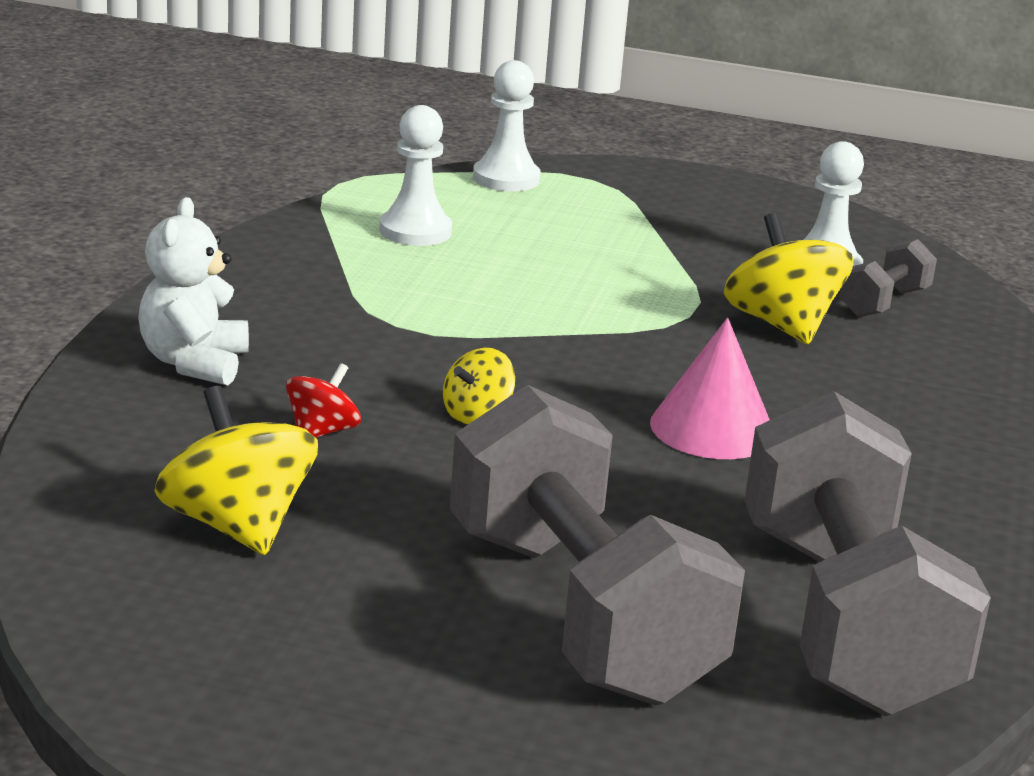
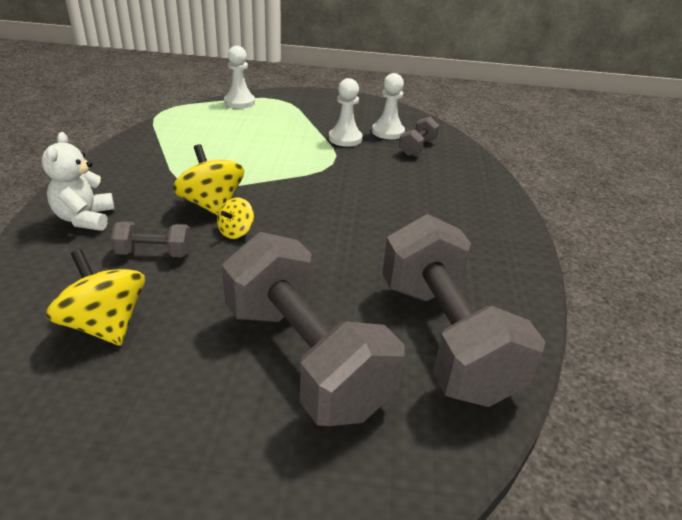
camera: 10 degrees left, 10 degrees up
red spinning top [286,363,361,438] -> grey dumbbell [111,221,191,257]
white pawn [379,105,452,246] -> white pawn moved to [329,78,362,147]
pink cone [650,318,770,459] -> none
yellow spinning top [724,213,854,344] -> yellow spinning top moved to [173,144,244,216]

